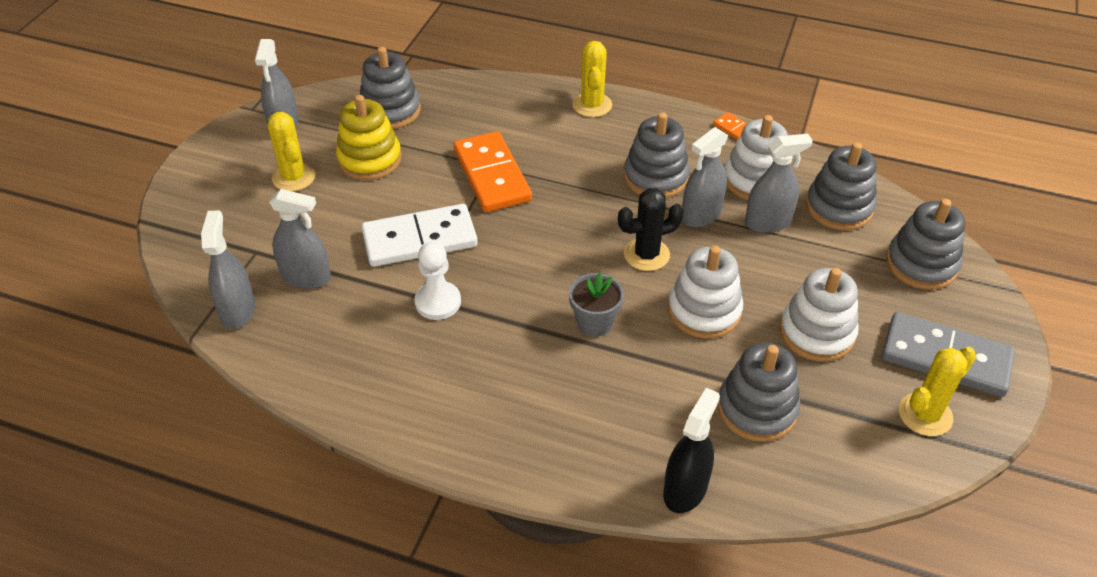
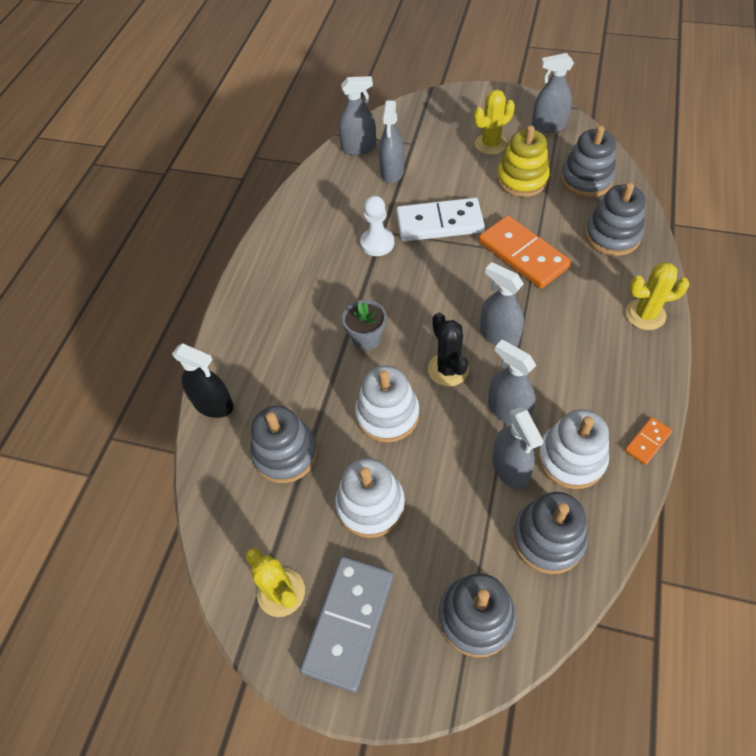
camera: 90 degrees right, 10 degrees up
white domino [361,204,478,267] -> white domino turned 75 degrees counterclockwise [396,198,485,241]
orange domino [453,131,532,212] -> orange domino turned 75 degrees clockwise [478,215,571,289]
grey stacking toy [624,112,690,198] -> grey stacking toy moved to [585,182,645,256]
none -> grey spray bottle [480,262,524,347]

